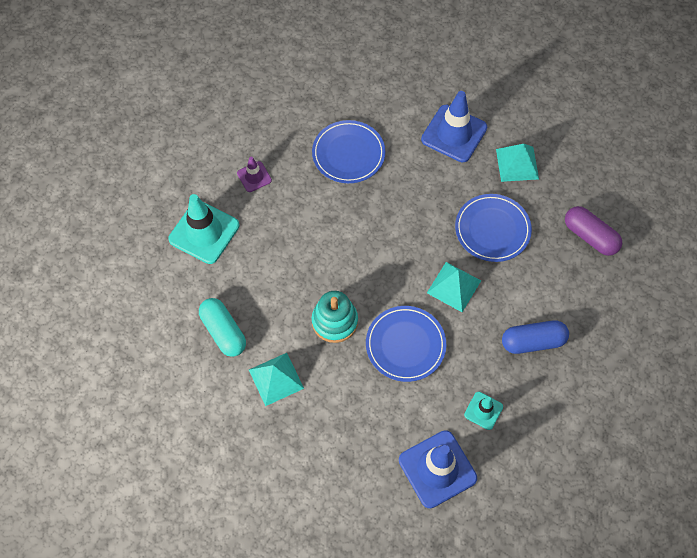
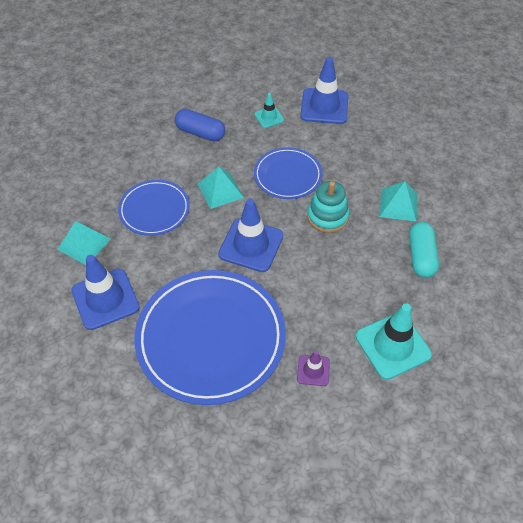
camera: 145 degrees left, 10 degrees down
blue plate [312,120,385,183] -> blue plate [134,270,286,405], size x1.85
purple capsule [565,206,622,256] -> none
none -> blue traffic cone [218,199,283,272]

